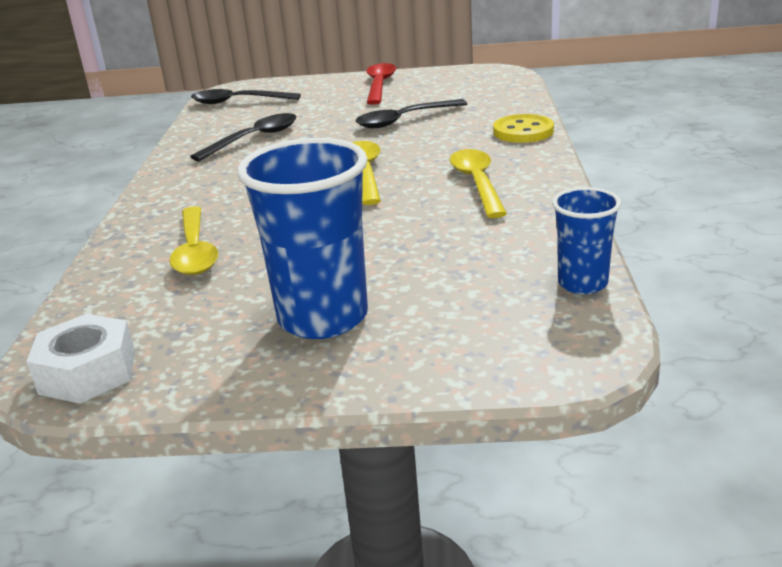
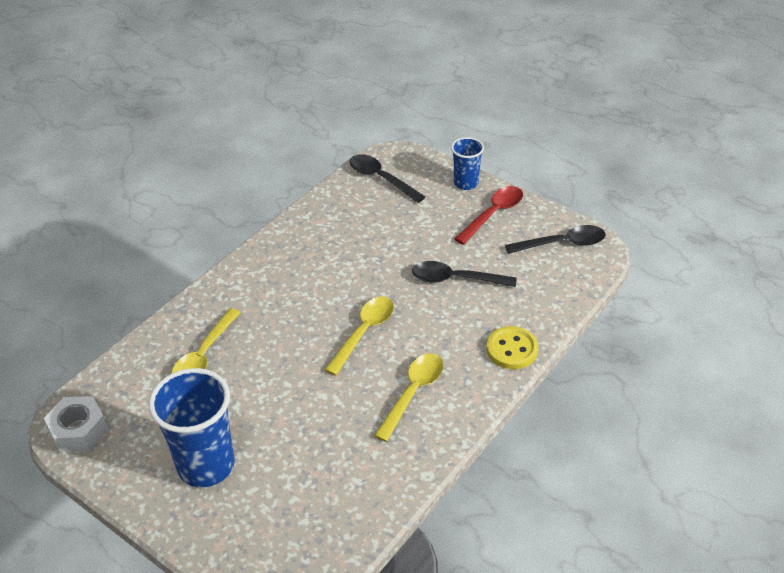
camera: 35 degrees right, 15 degrees up
black spoon [190,113,297,161] -> black spoon moved to [505,225,606,254]
blue cup [552,187,621,294] -> blue cup moved to [451,137,484,190]

